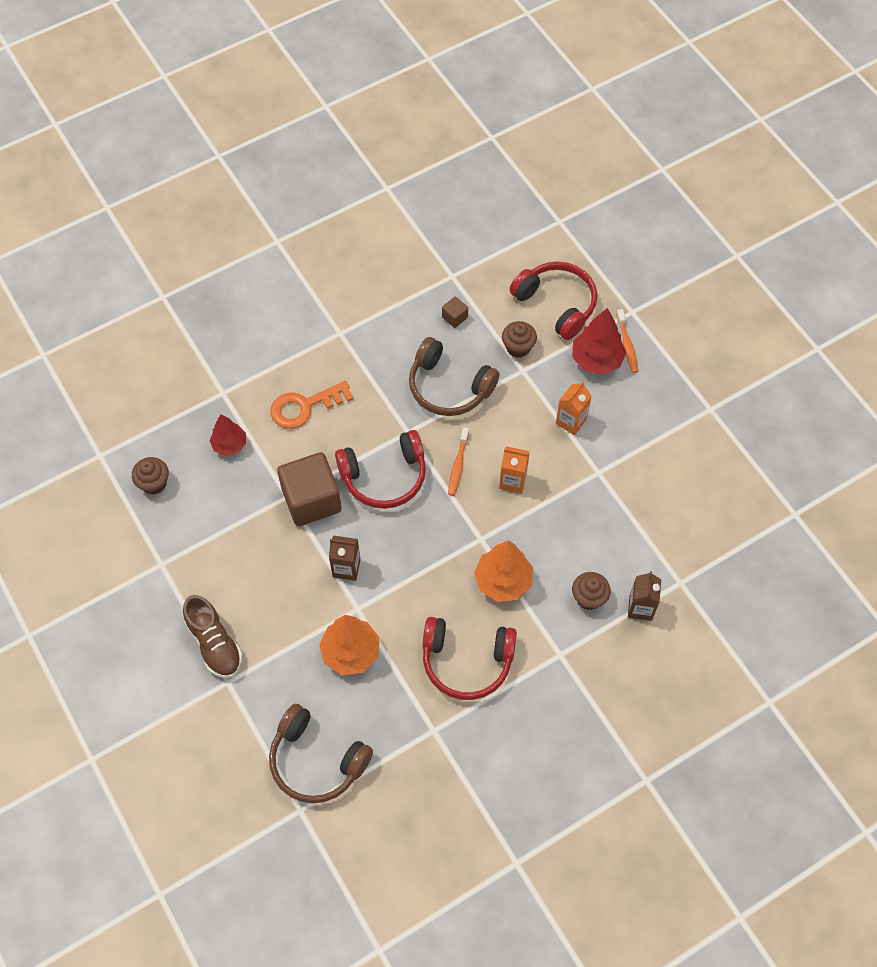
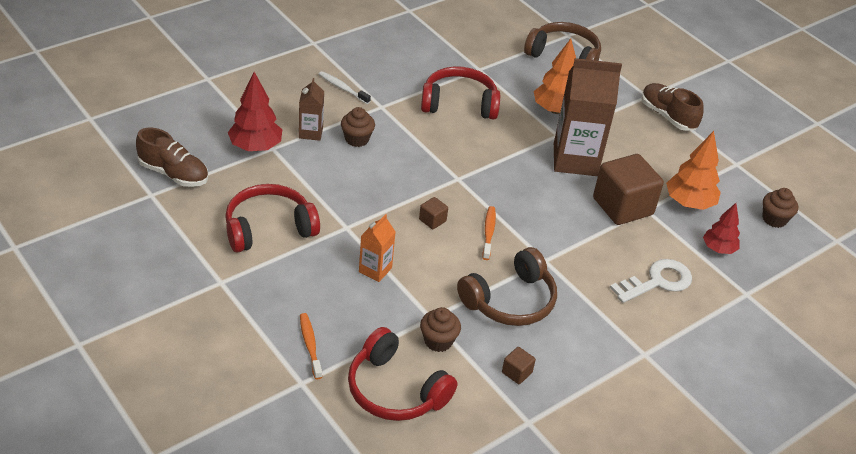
camera: 170 degrees right, 20 degrees down
orange key [270,381,354,429] -> white key [610,259,692,303]
brown carton [329,536,361,581] -> brown carton [554,58,622,176], size x2.02
red headphones [335,430,426,509] -> red headphones moved to [225,184,320,253]
brown headphones [409,337,500,416] -> brown headphones turned 120 degrees clockwise [457,247,557,326]
orange tree [474,541,533,602] -> orange tree moved to [666,131,721,210]
orange carton [499,446,530,494] -> brown cube [419,197,448,229]
red tree [572,308,626,375] -> red tree moved to [228,72,282,151]
none -> brown shoe [136,128,208,187]
none -> white toothbrush [319,71,371,104]

